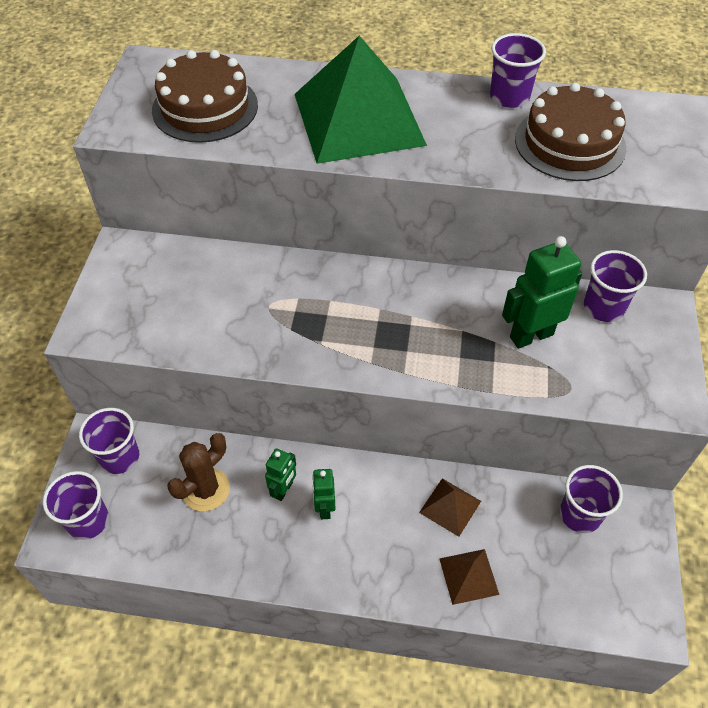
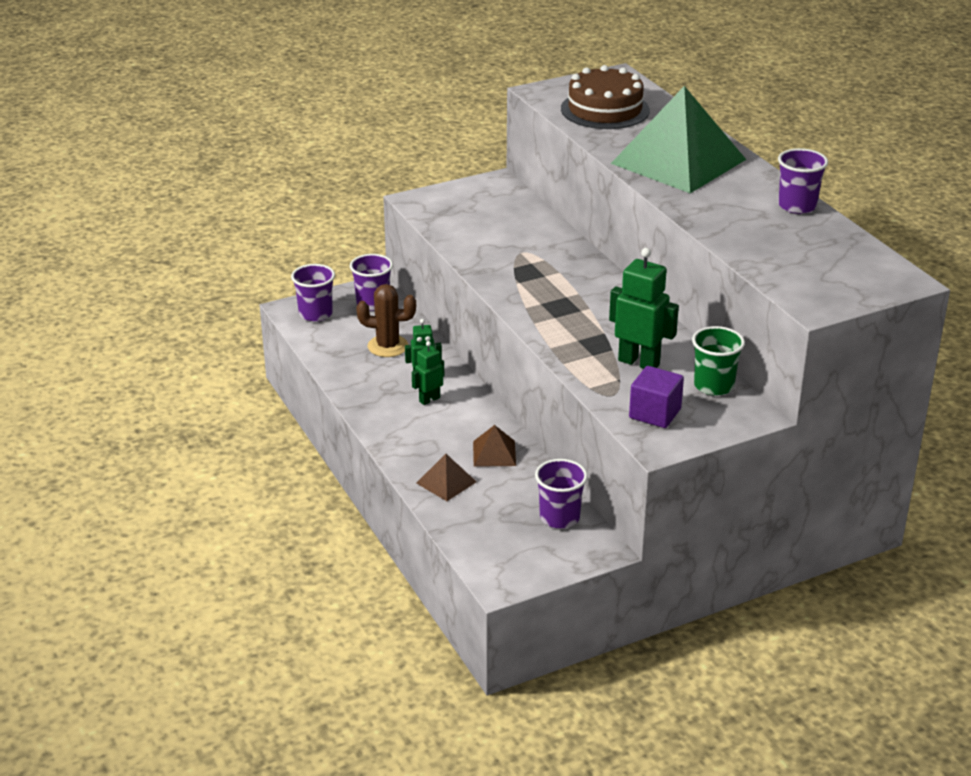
camera: 55 degrees right, 20 degrees down
brown cake [515,83,626,181] -> none
purple cup [584,250,647,322] -> green cup [692,326,745,396]
none -> purple cube [629,366,684,428]

